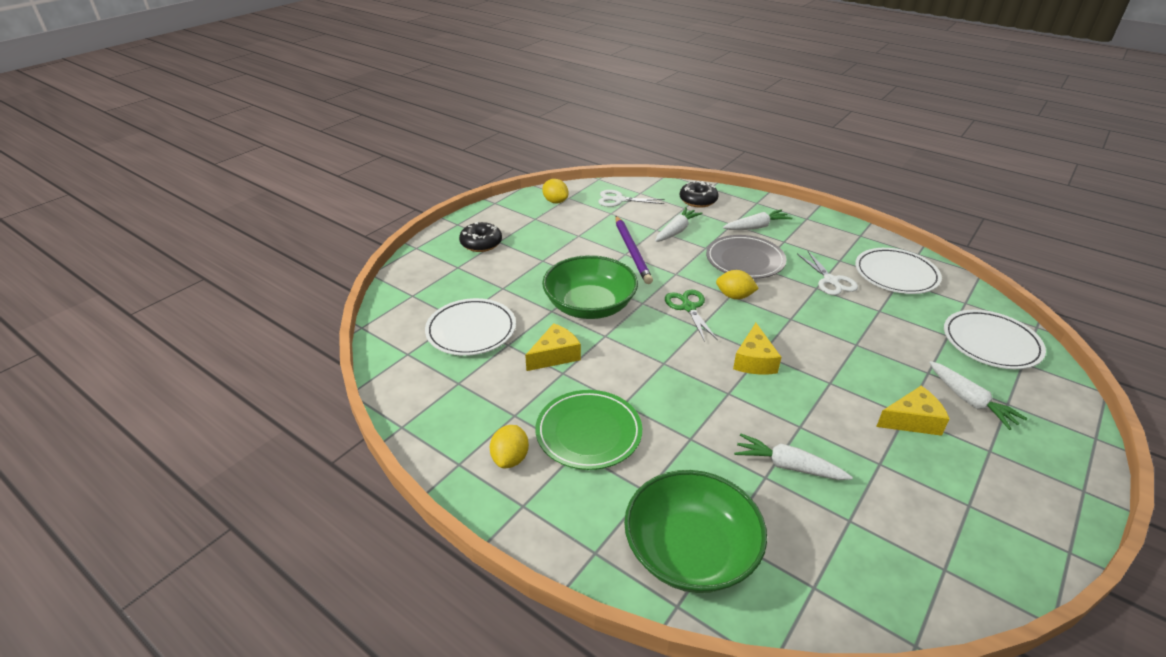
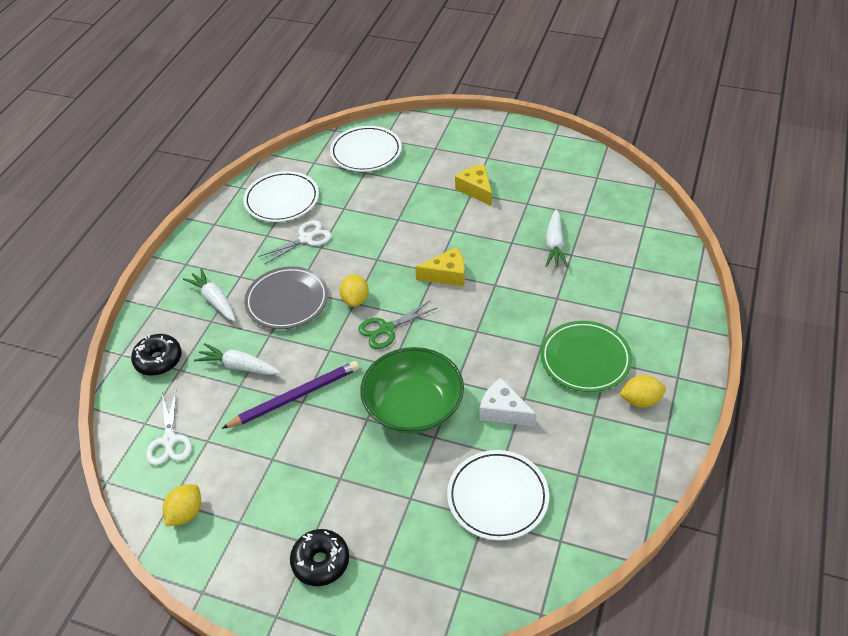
camera: 105 degrees left, 10 degrees up
yellow cheese [525,323,581,371] -> white cheese [480,378,537,426]
green bowl [624,470,767,593] -> none
white carrot [929,361,1028,430] -> none

